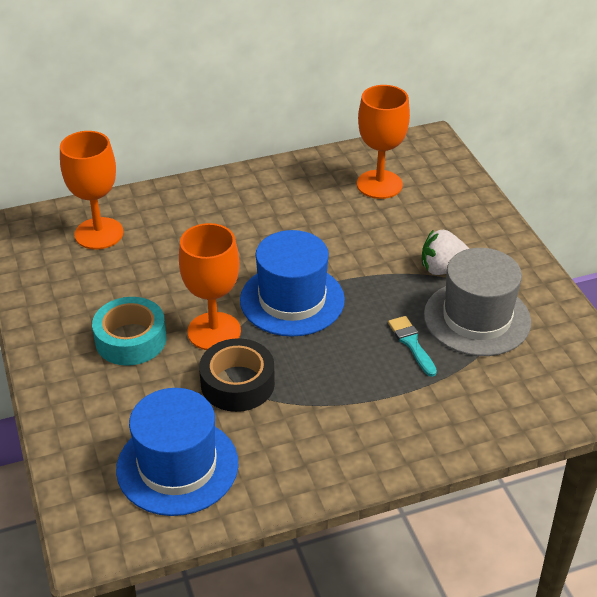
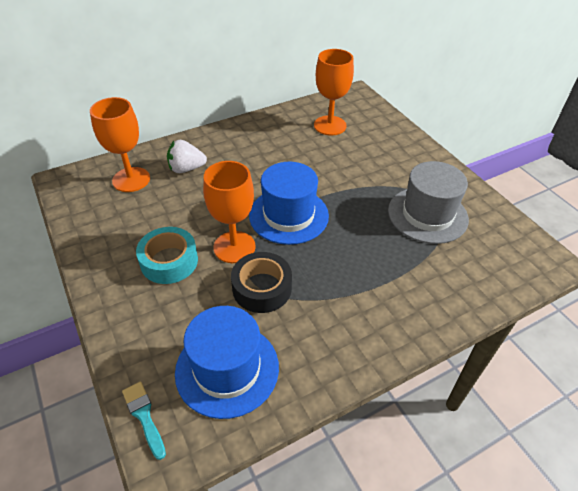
camera: 10 degrees left, 5 degrees up
turquoise brush [388,316,437,377] -> turquoise brush moved to [122,382,166,460]
white strawberry [422,229,469,275] -> white strawberry moved to [167,140,207,173]

